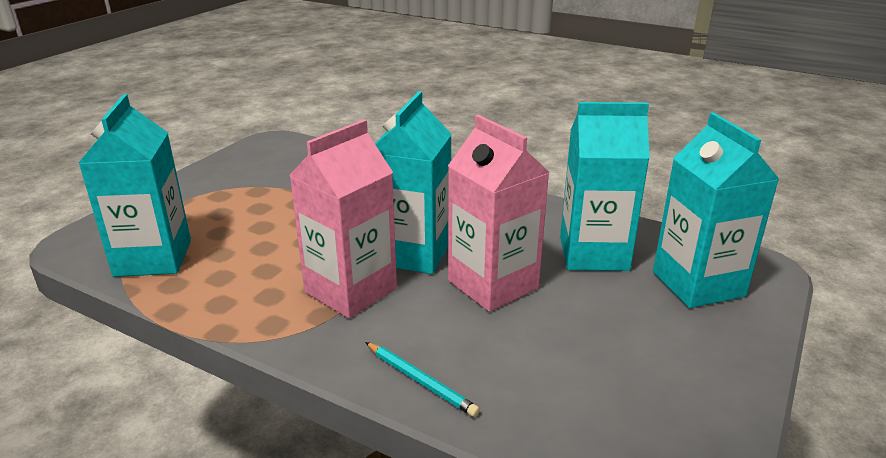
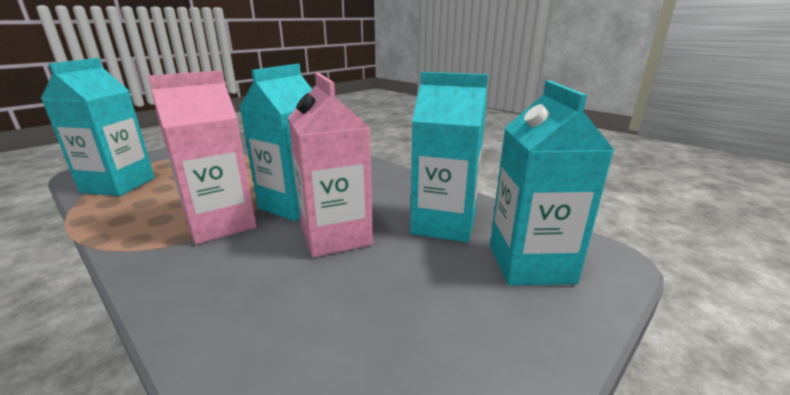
camera: 15 degrees right, 5 degrees down
turquoise pencil [365,342,480,417] -> none

